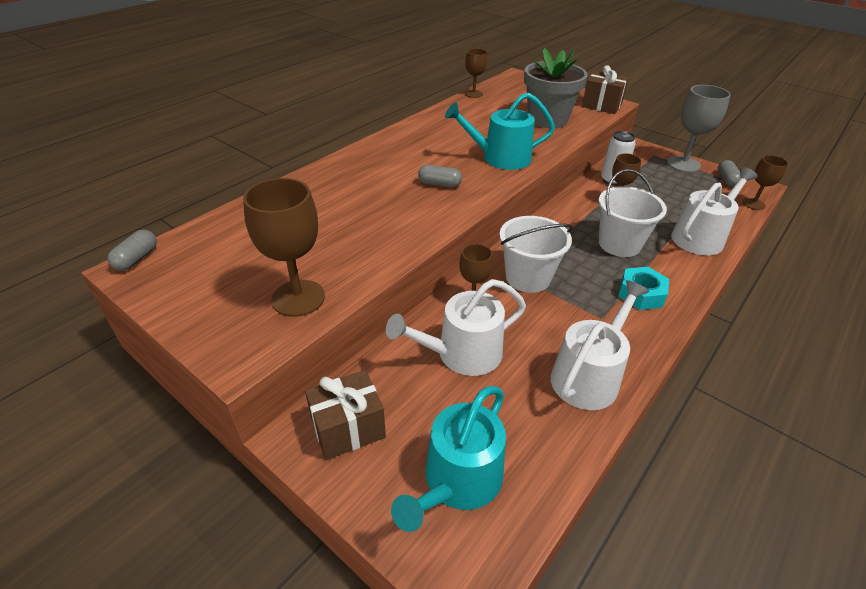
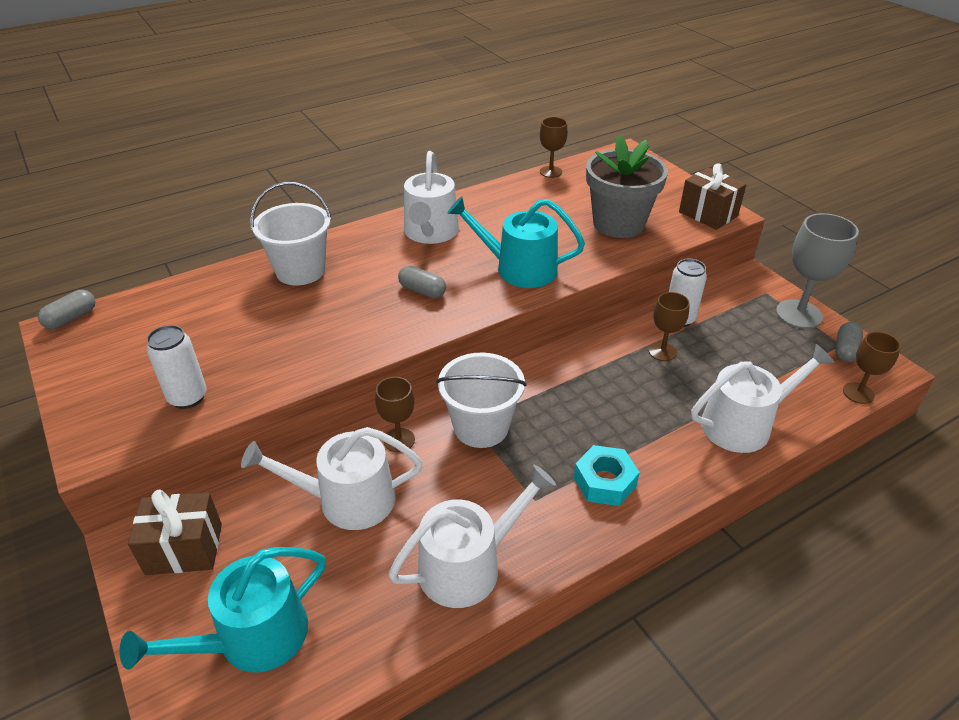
camera: 20 degrees right, 0 degrees up
brown goblet [243,178,325,317] -> white can [146,325,207,409]
white bucket [598,169,667,257] -> white bucket moved to [250,182,331,286]
none -> white watering can [404,151,459,244]

